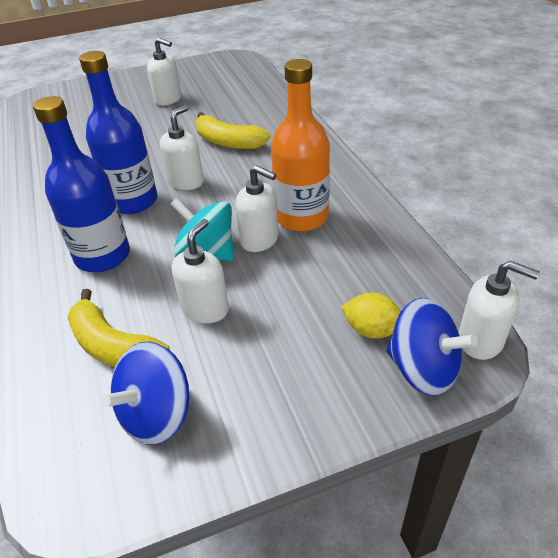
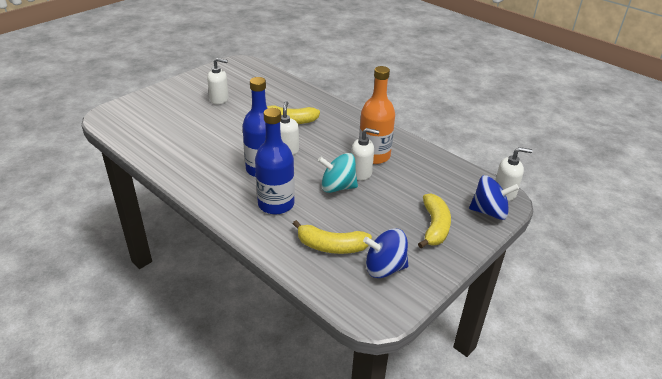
camera: 30 degrees left, 5 degrees down
blue spinning top [102,341,189,445] -> blue spinning top turned 75 degrees clockwise [363,228,408,278]
white soap dispenser [171,219,229,324] -> none
yellow lemon [341,293,401,339] -> none
none -> yellow banana [418,194,451,248]

